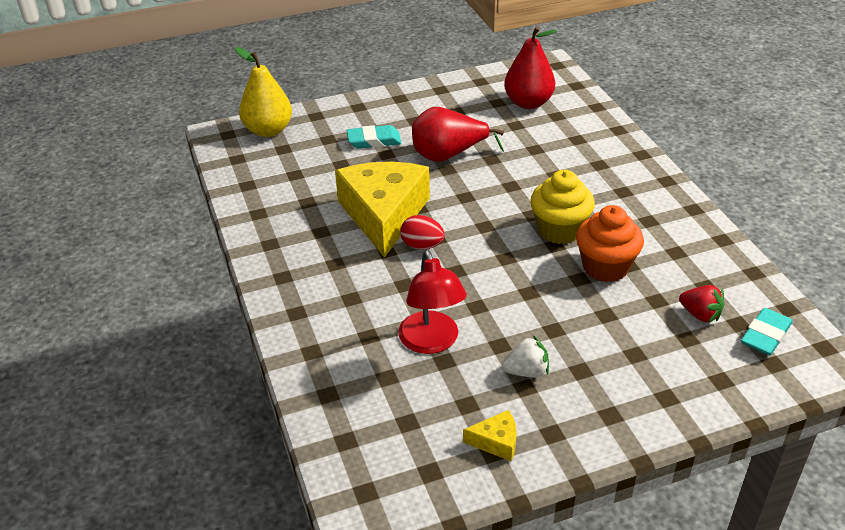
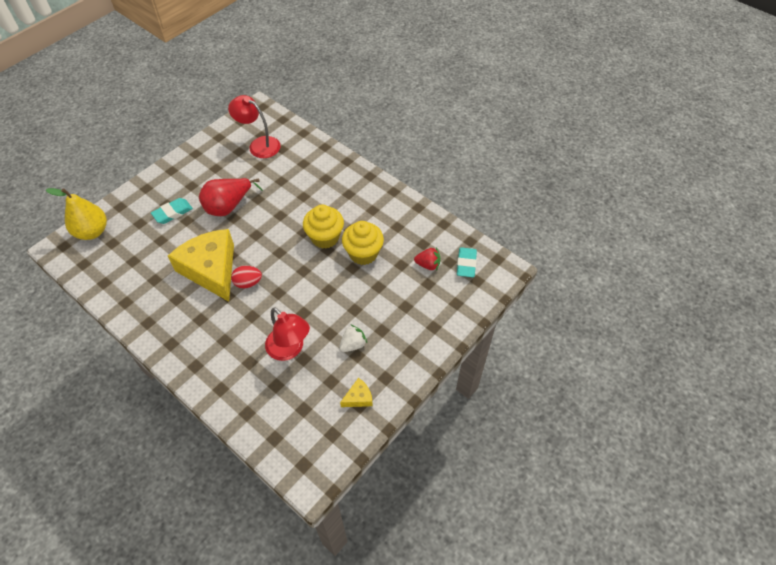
camera: 30 degrees left, 15 degrees up
red pear [504,26,557,109] -> red lamp [228,95,281,158]
orange cupcake [576,205,644,282] -> yellow cupcake [342,221,384,265]

